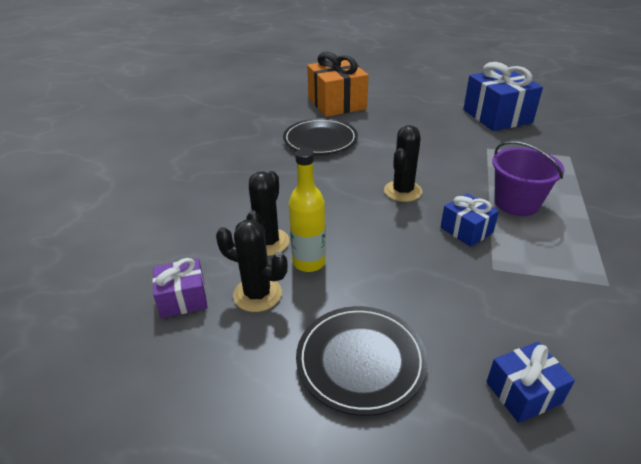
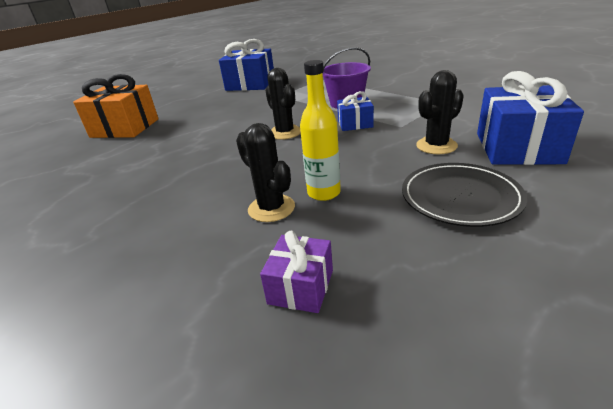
camera: 55 degrees left, 5 degrees down
black cactus [216,220,288,312] -> black cactus moved to [416,70,464,154]
black plate [283,118,358,155] -> none
blue gift [486,342,575,423] -> blue gift [477,71,584,165], size x1.87

